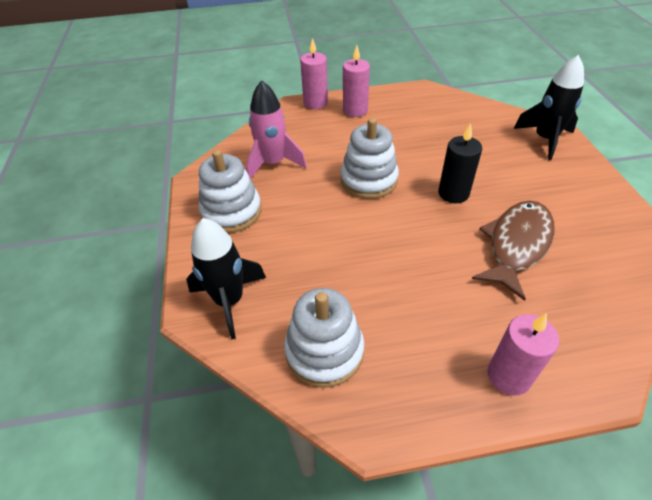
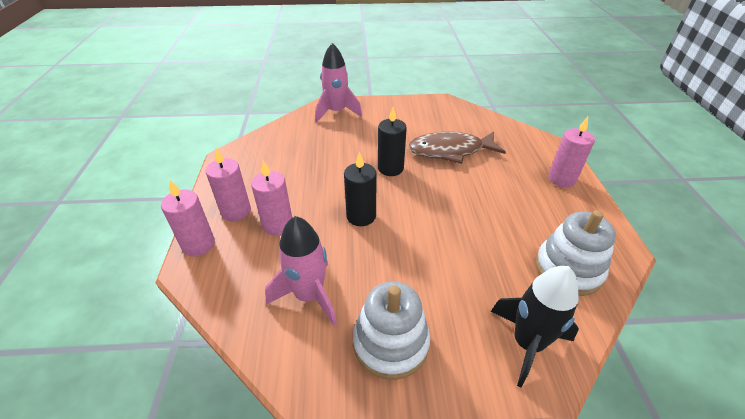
camera: 85 degrees left, 5 degrees down
white stacking toy [341,118,399,199] -> black candle [344,152,377,226]
brown fish [472,201,555,301] -> brown fish turned 45 degrees counterclockwise [408,132,506,164]
black rocket [514,55,584,160] -> pink rocket [315,43,362,123]
none -> pink candle [251,161,292,235]

